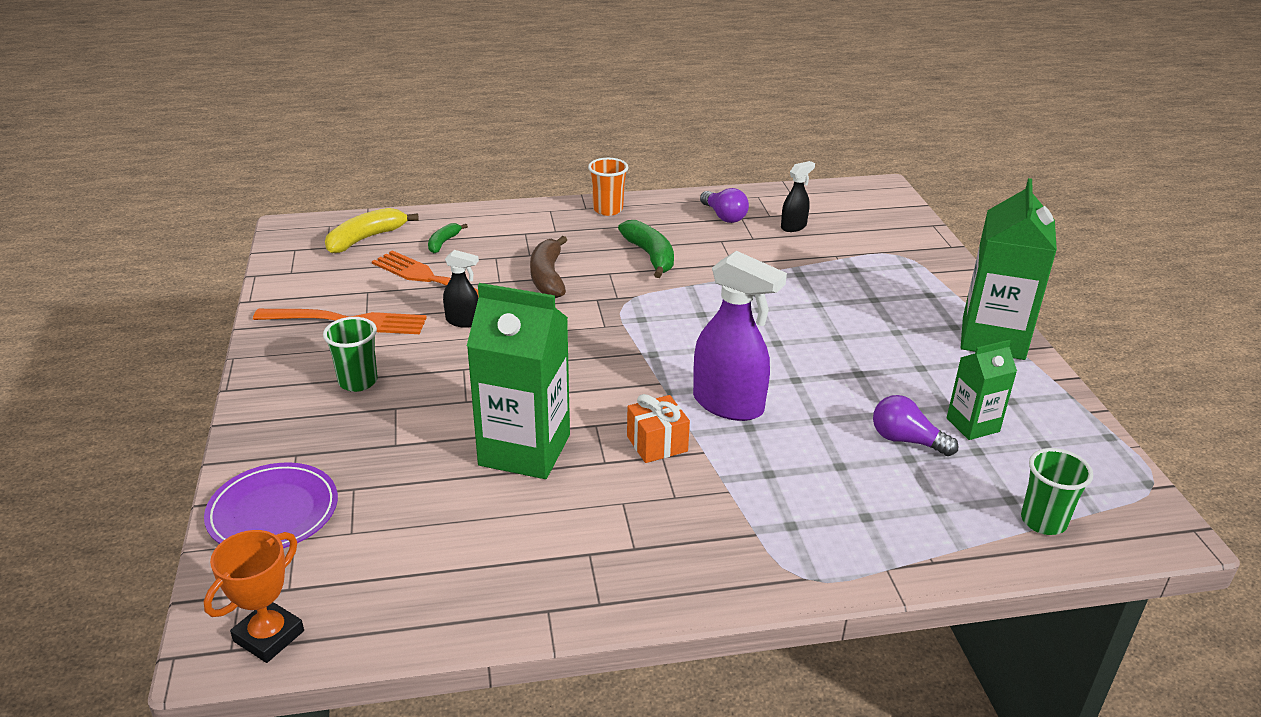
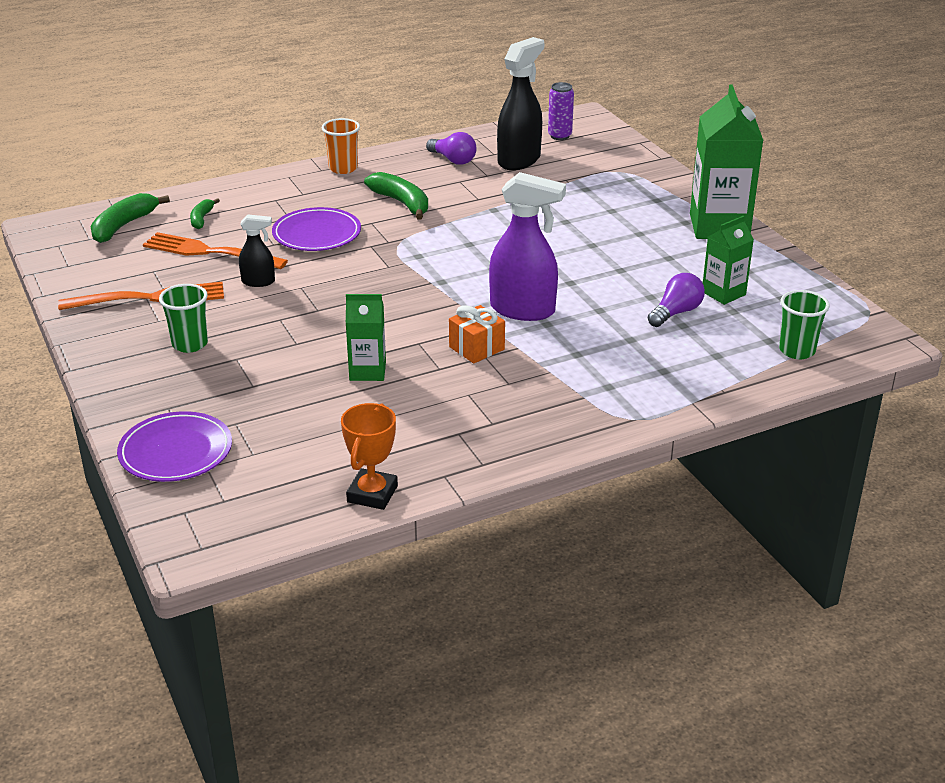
camera: 15 degrees left, 0 degrees up
orange trophy [204,530,304,663] -> orange trophy moved to [341,403,398,510]
yellow banana [325,208,419,253] -> green banana [90,193,170,243]
green carton [467,283,570,479] -> green carton [346,294,386,381], size x0.55
brown banana [530,236,567,298] -> purple plate [272,207,361,251]
black spray bottle [781,161,815,232] -> black spray bottle [497,37,544,170], size x1.92
purple light bulb [873,395,959,456] -> purple light bulb turned 120 degrees clockwise [648,273,705,327]
none -> purple can [548,82,574,140]

